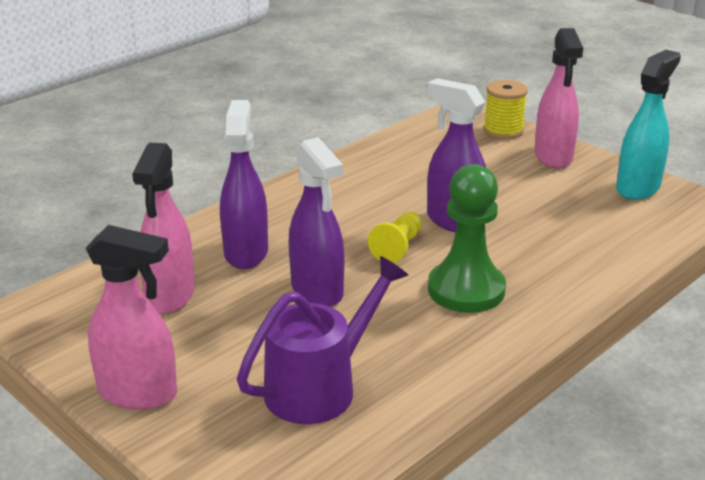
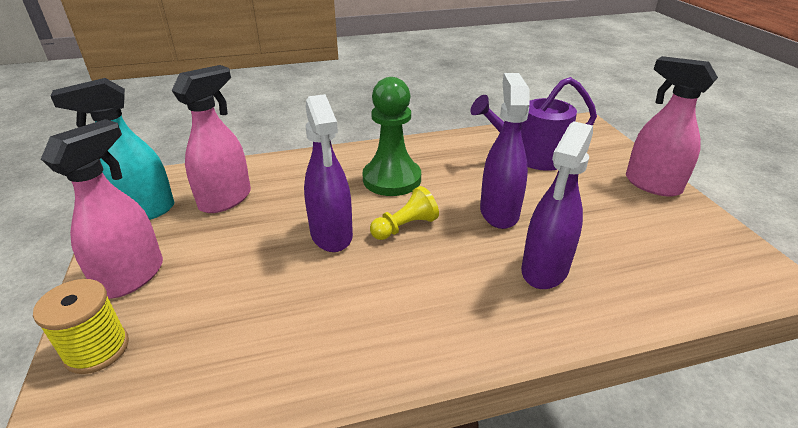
camera: 150 degrees left, 5 degrees up
pink spray bottle [132,143,195,314] -> pink spray bottle moved to [172,65,251,213]

